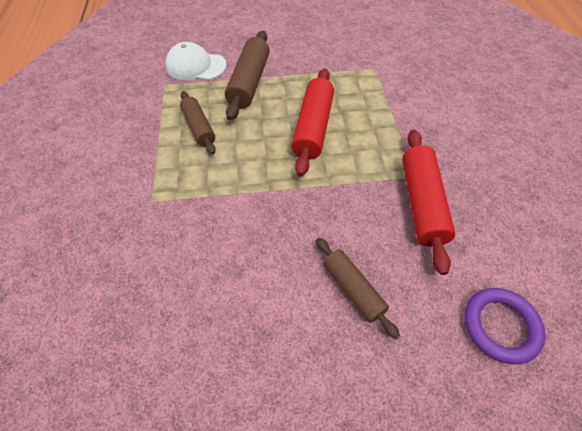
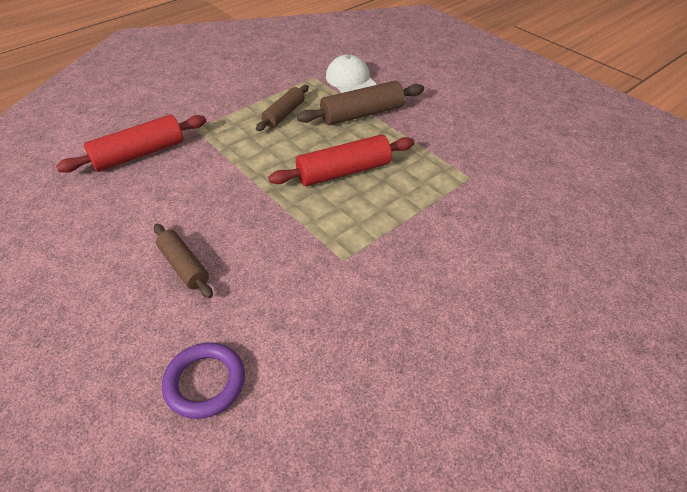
camera: 55 degrees right, 10 degrees down
brown rolling pin [316,237,400,339] -> brown rolling pin turned 60 degrees counterclockwise [154,224,213,298]
red rolling pin [402,130,455,275] -> red rolling pin moved to [56,115,206,173]

